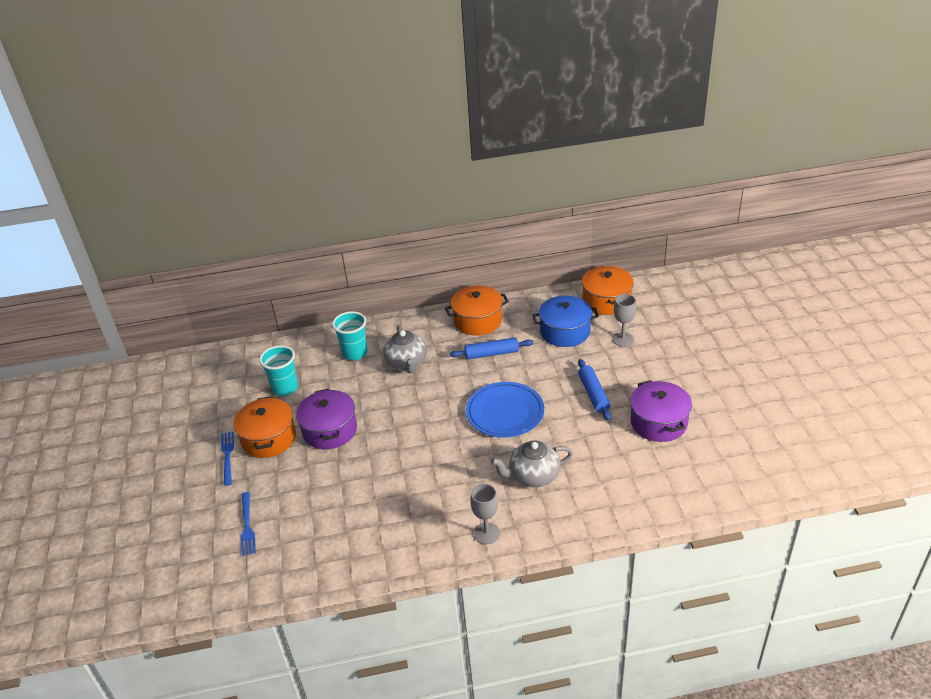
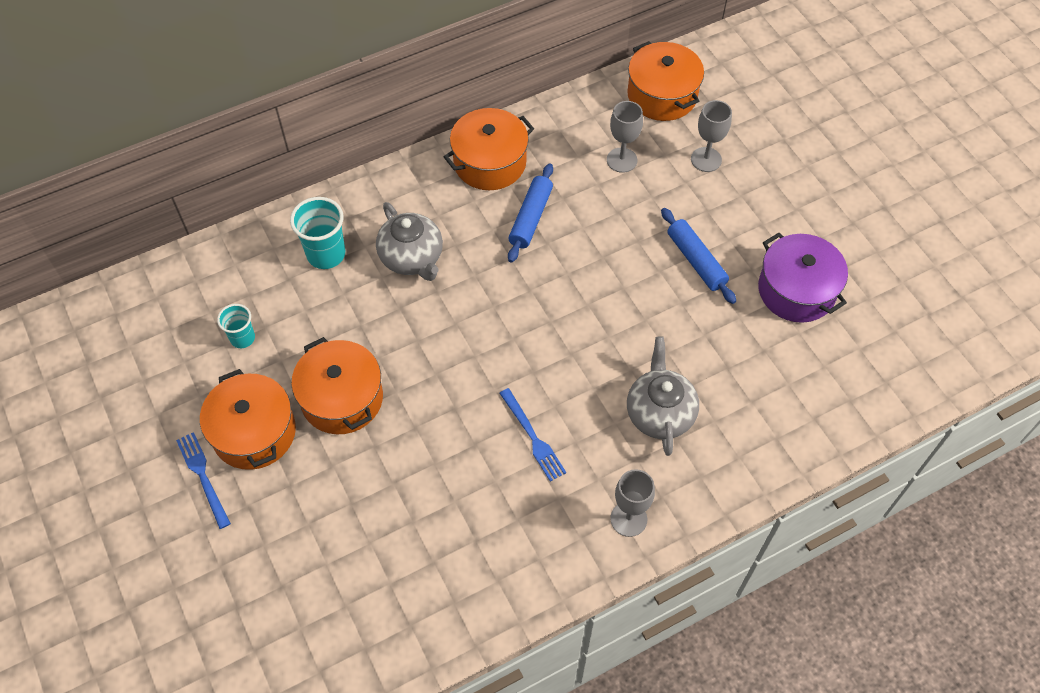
camera: 20 degrees left, 20 degrees up
blue fork [241,492,256,556] -> blue fork moved to [499,388,566,482]
turquoise cup [259,345,298,396] -> turquoise cup [217,304,255,348], size x0.62
purple pot [296,389,357,449] -> orange pot [291,337,383,434]
blue rolling pin [450,338,533,359] -> blue rolling pin turned 45 degrees counterclockwise [508,163,553,263]
blue plate [466,382,544,438] -> none
grey teapot [491,440,573,487] -> grey teapot turned 120 degrees clockwise [627,337,699,456]
blue pot [532,296,599,347] -> grey goblet [607,101,643,173]

